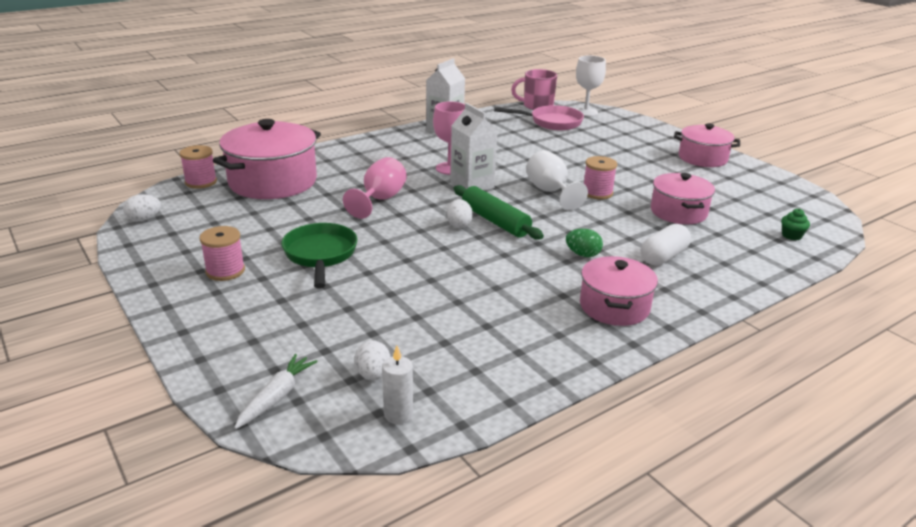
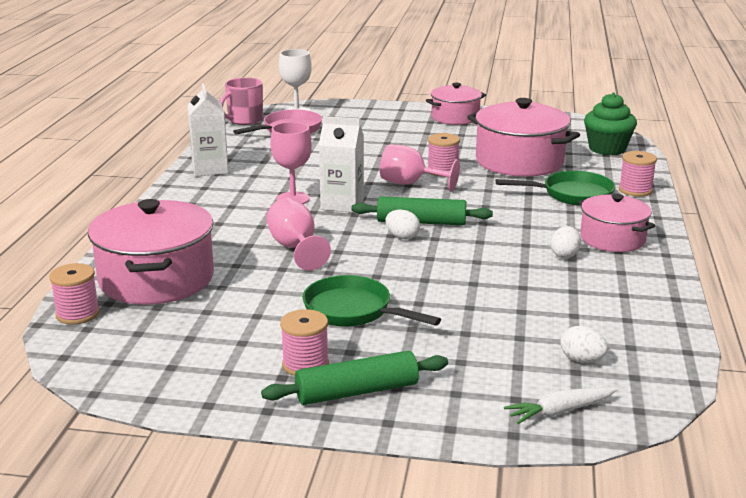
camera: 45 degrees left, 5 degrees down
white egg [123,194,161,221] -> white egg moved to [551,226,581,258]
white carrot [234,354,318,429] -> white carrot turned 90 degrees counterclockwise [504,387,617,424]
white candle [382,346,413,424] -> none
white goblet [526,150,588,211] -> pink goblet [380,145,460,192]
green egg [566,228,603,257] -> none
white capsule [641,224,691,265] -> green pan [496,171,615,206]
pink pot [651,173,715,224] -> pink pot [467,98,580,177], size x1.63
green cupcake [781,209,810,240] -> green cupcake [584,93,637,155], size x2.17
none -> green rolling pin [261,351,448,405]
none -> pink spool [619,151,657,197]

